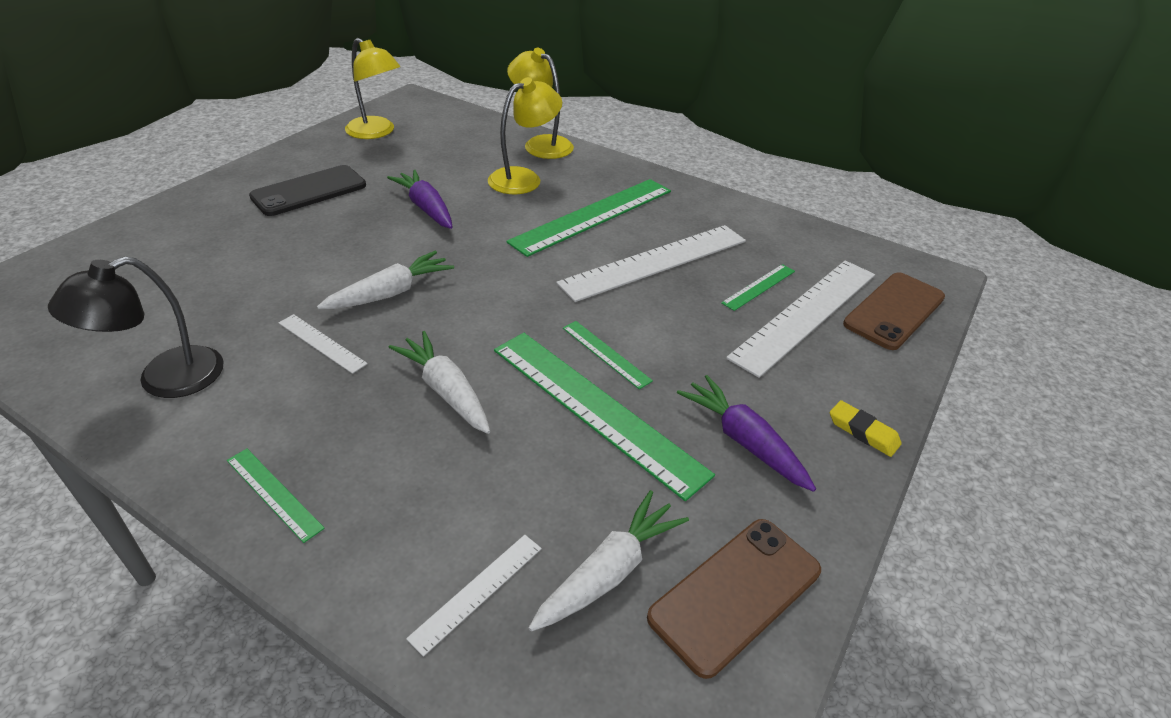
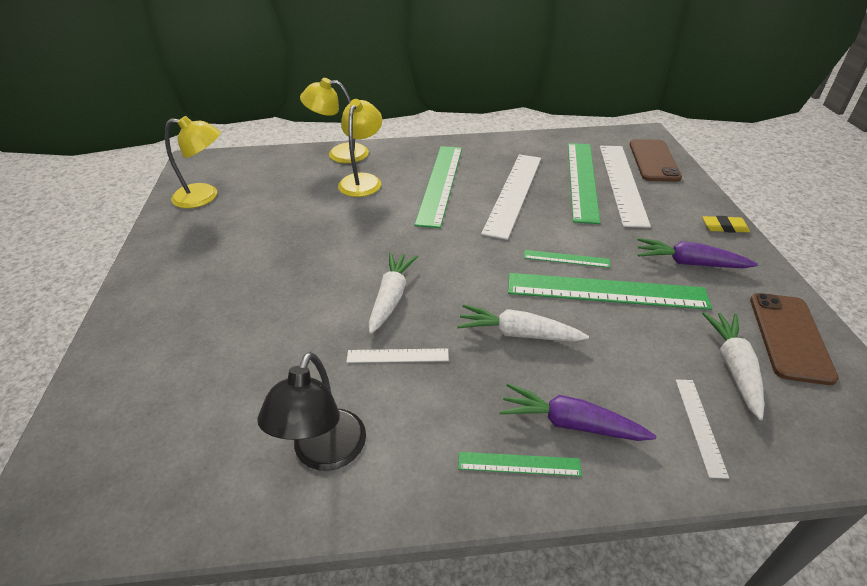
camera: 35 degrees left, 0 degrees up
black phone [249,165,366,216] -> none
purple carrot [387,170,452,229] -> purple carrot moved to [499,383,656,441]
green ruler [721,264,795,311] -> green ruler [568,143,600,224], size x2.16

